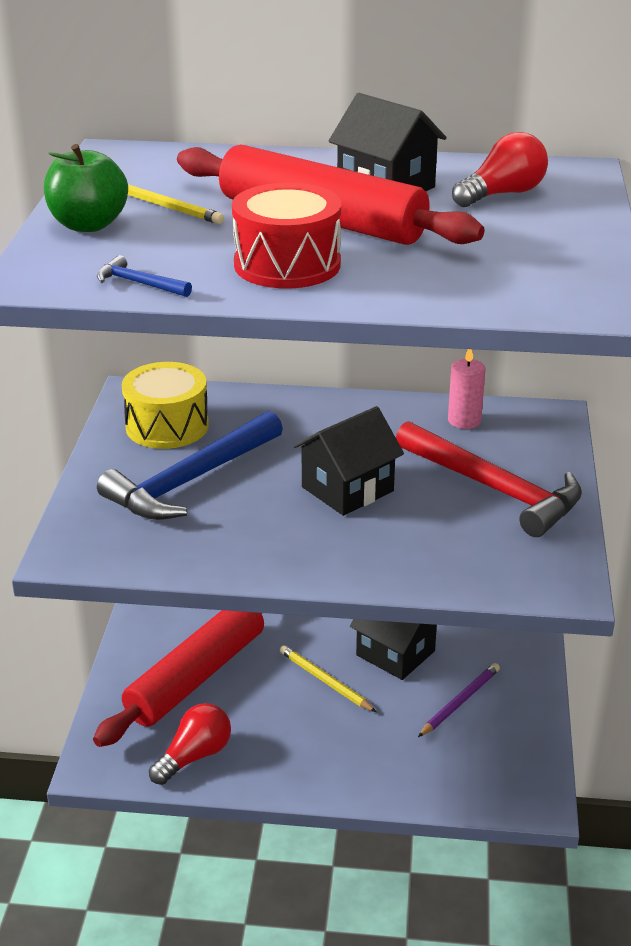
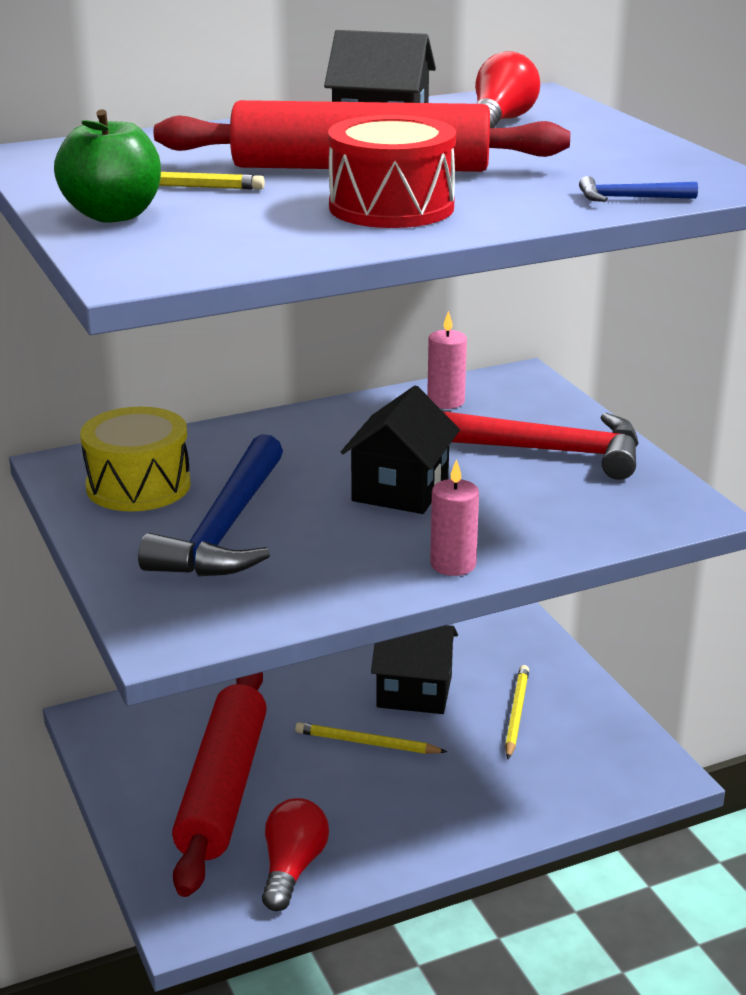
camera: 30 degrees left, 5 degrees down
blue hammer [97,255,192,297] -> blue hammer moved to [579,176,698,202]
purple pencil [418,663,500,737] -> yellow pencil [505,665,529,759]
none -> pink candle [430,459,479,576]

